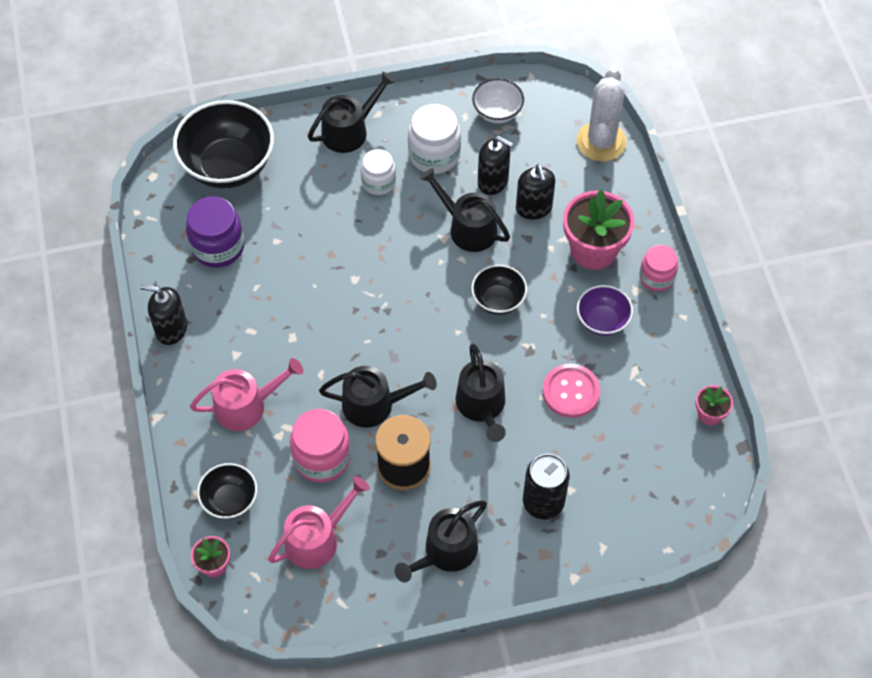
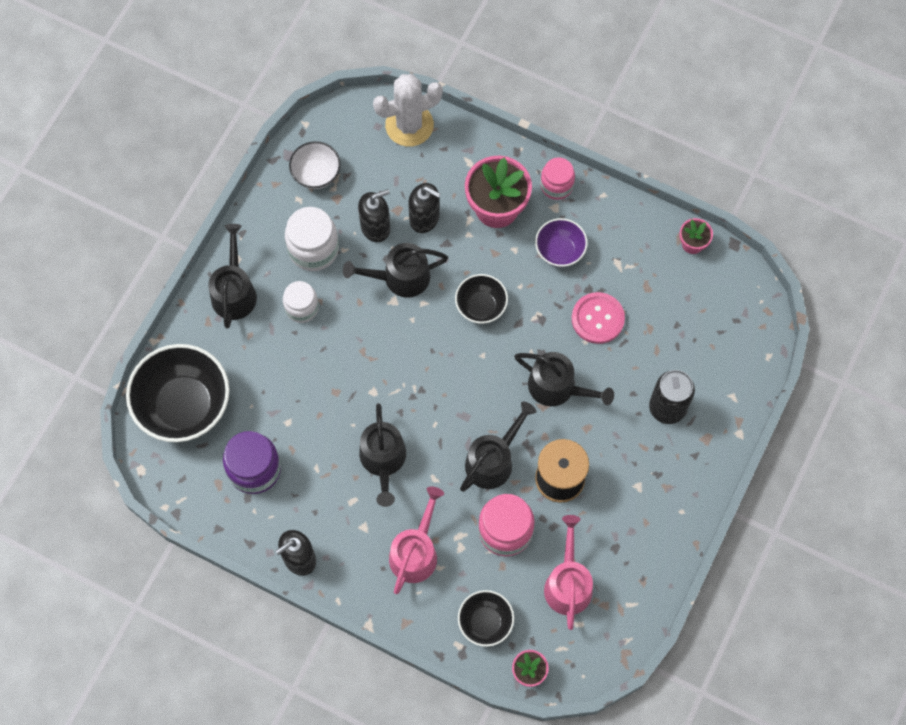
camera: 50 degrees left, 10 degrees up
black watering can [394,500,487,583] -> black watering can moved to [359,403,406,507]
white cactus [576,67,626,162] -> white cactus turned 75 degrees counterclockwise [373,74,443,146]

